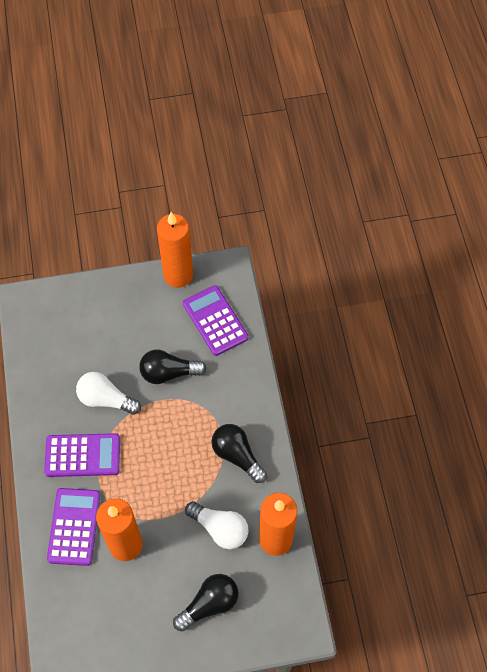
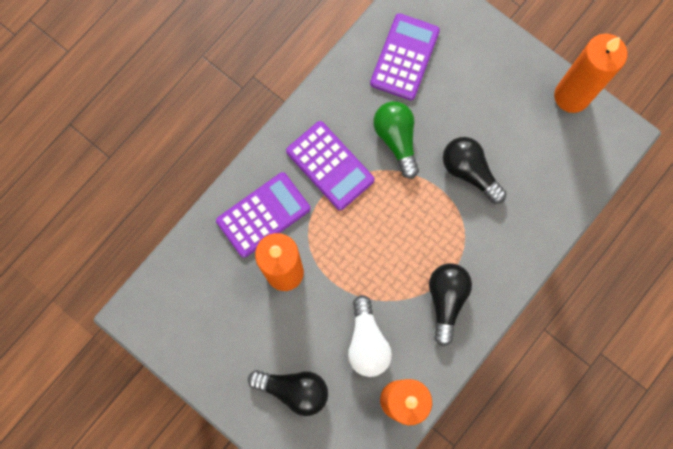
camera: 50 degrees right, 15 degrees up
white light bulb [76,372,141,415] -> green light bulb [373,101,419,179]
purple calculator [183,285,249,356] -> purple calculator moved to [370,13,440,100]

